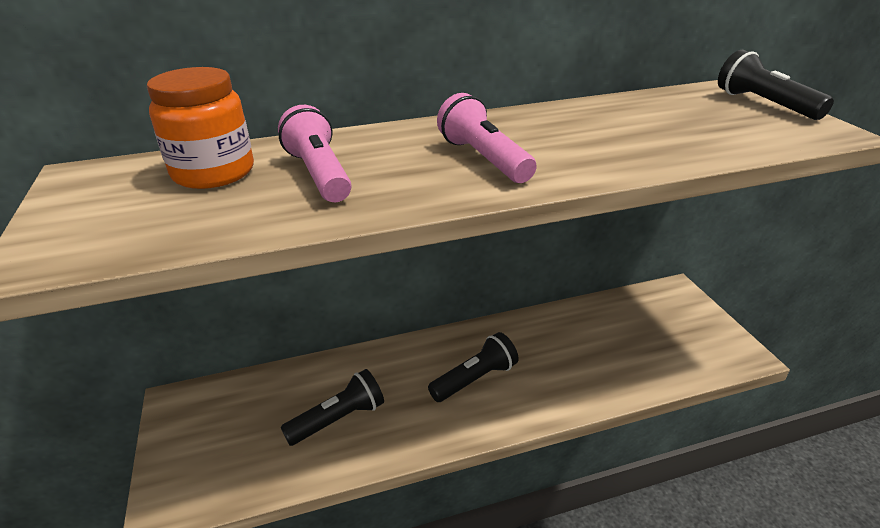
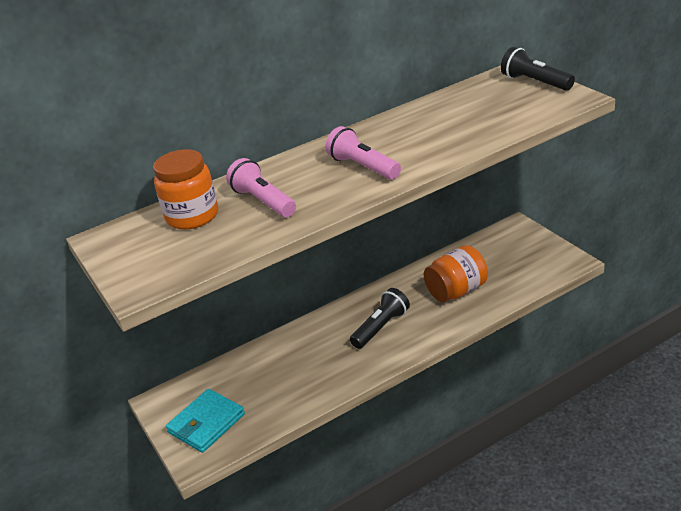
camera: 10 degrees left, 0 degrees up
black flashlight [281,369,384,446] -> none
none -> turquoise wallet [166,389,245,453]
none -> orange jar [424,245,488,302]

